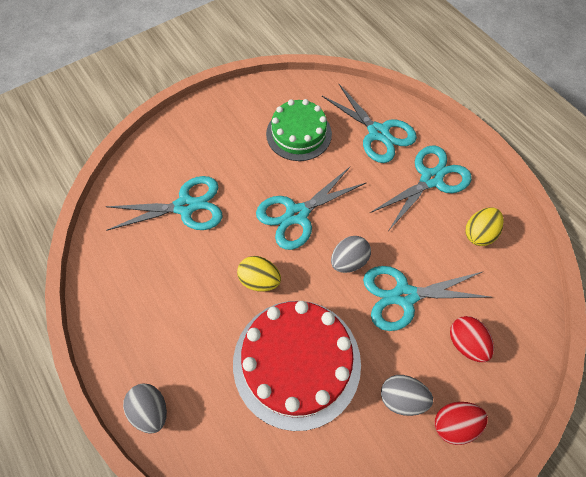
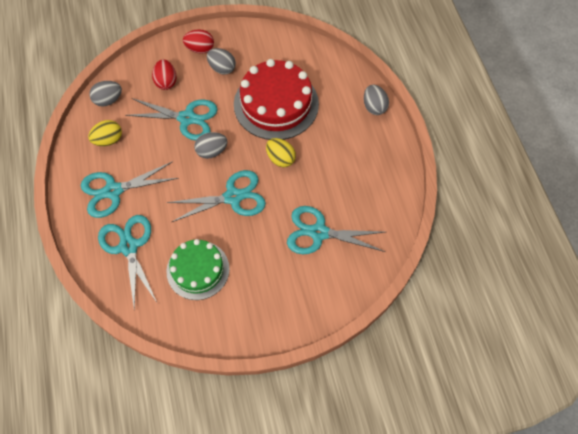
camera: 160 degrees left, 0 degrees up
none -> grey egg [89,81,122,107]

